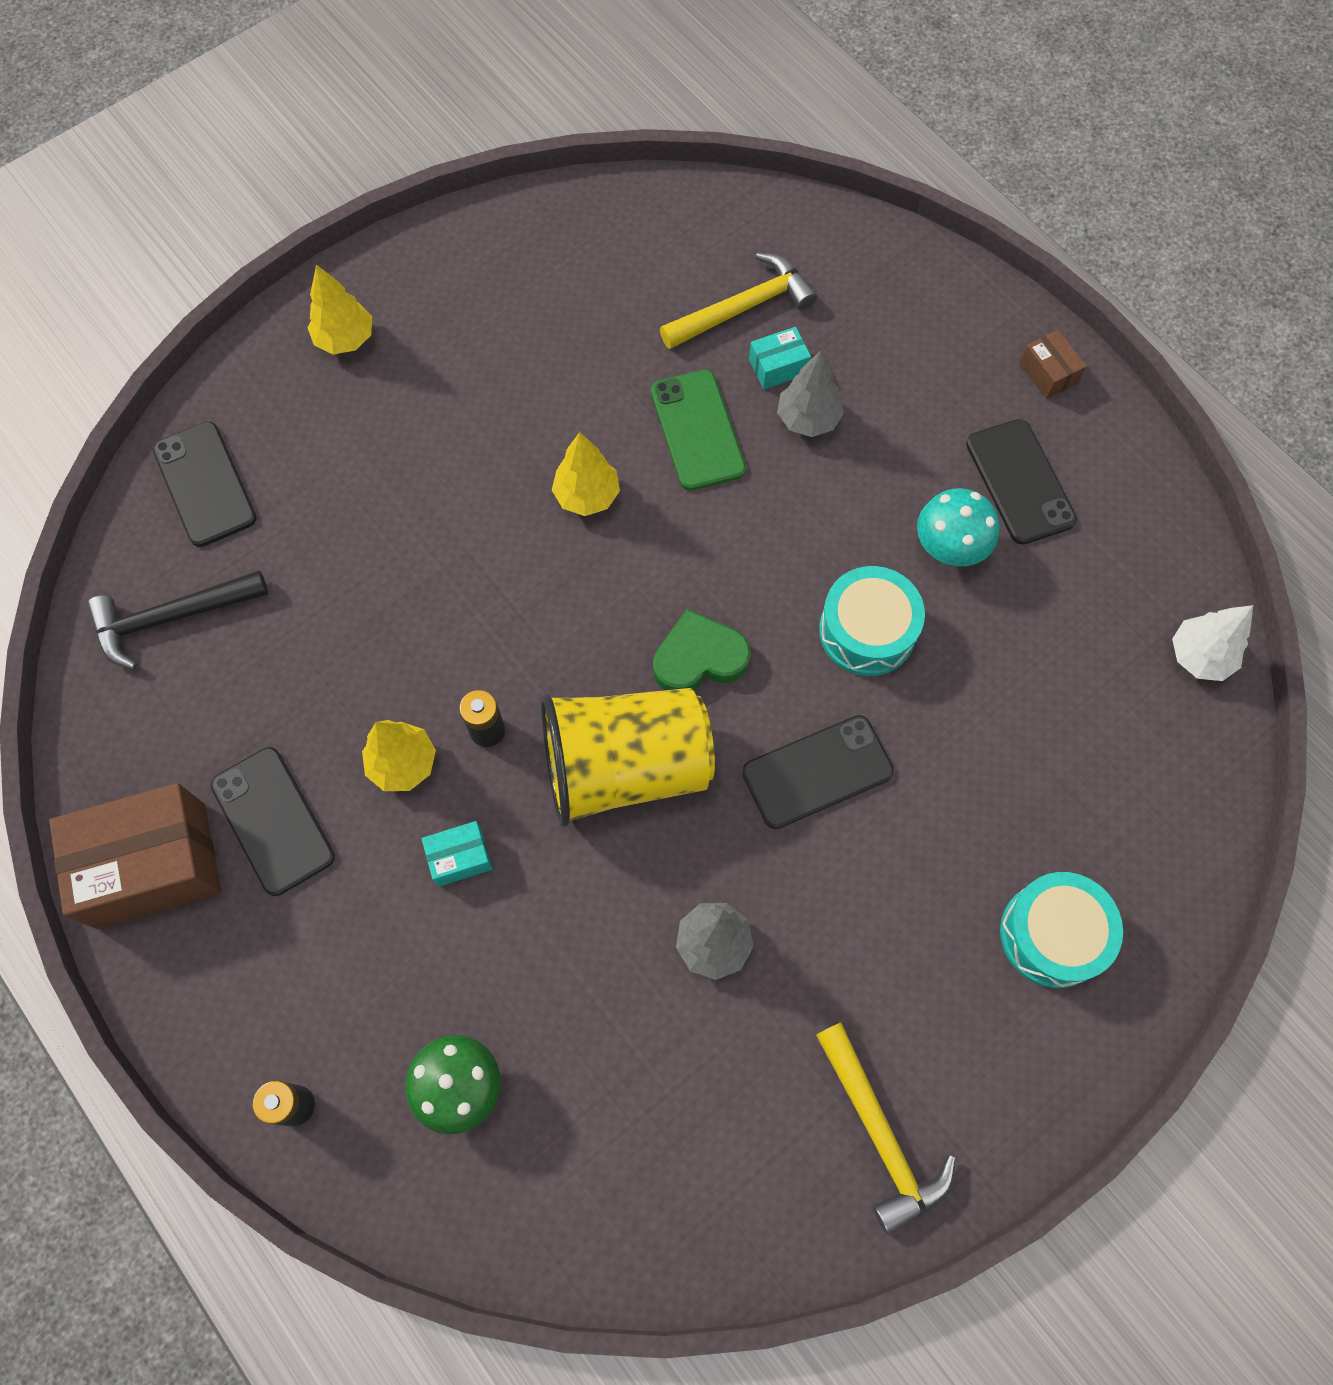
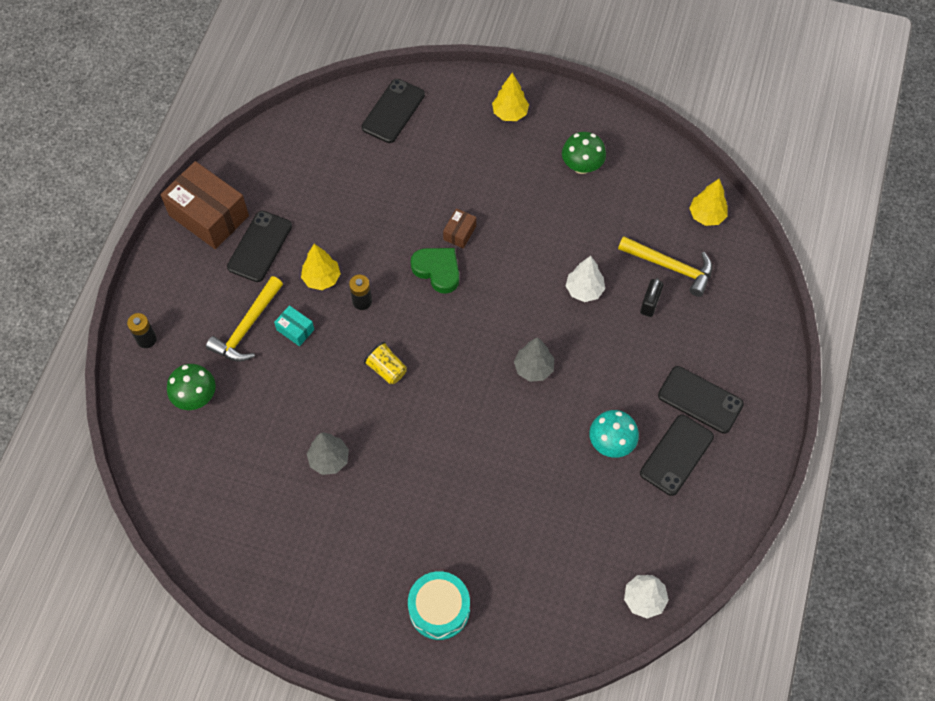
camera: 55 degrees right, 5 degrees down
black hammer [87,570,268,669] -> none
yellow cup [541,688,715,827] -> yellow cup [364,342,407,385], size x0.42
yellow tree [552,432,620,516] -> yellow tree moved to [689,179,728,226]
green phone [651,370,746,491] -> white tree [566,256,605,302]
green heart [653,609,751,690] -> green heart moved to [411,248,459,294]
black phone [742,715,894,829] -> black phone moved to [658,366,744,434]
turquoise box [749,327,811,389] -> black padlock [640,278,663,317]
grey tree [777,350,844,437] -> grey tree moved to [514,337,554,382]
yellow hammer [816,1022,956,1234] -> yellow hammer moved to [206,276,283,362]
turquoise drum [819,566,925,676] -> none
brown box [1019,330,1087,399] -> brown box moved to [443,208,476,249]
none -> green mushroom [562,132,606,174]

